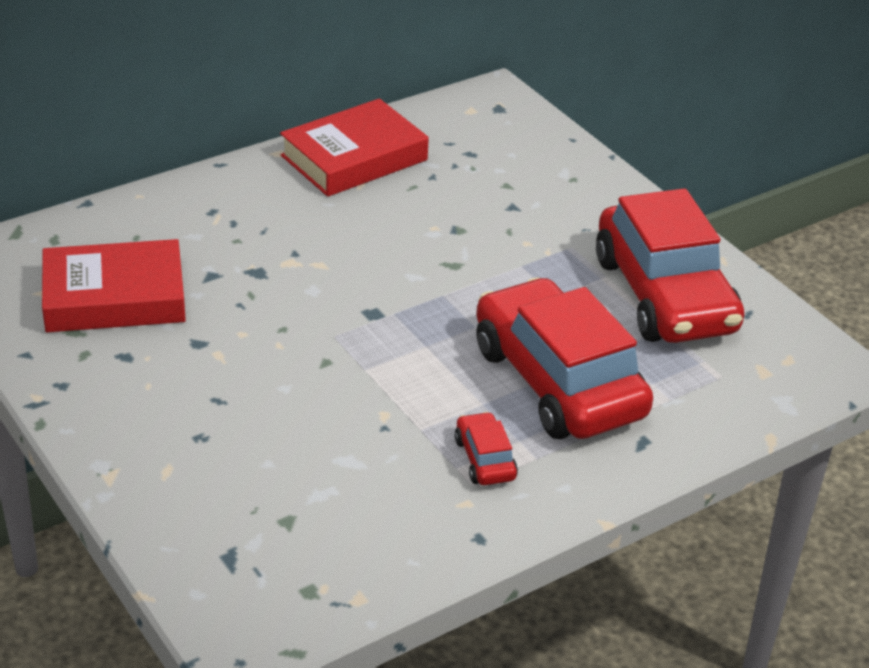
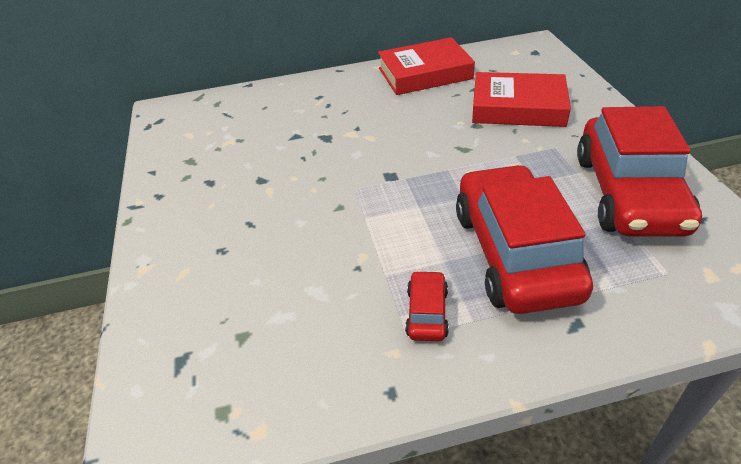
camera: 25 degrees right, 5 degrees up
red book [42,239,186,332] -> red book moved to [472,72,571,127]

